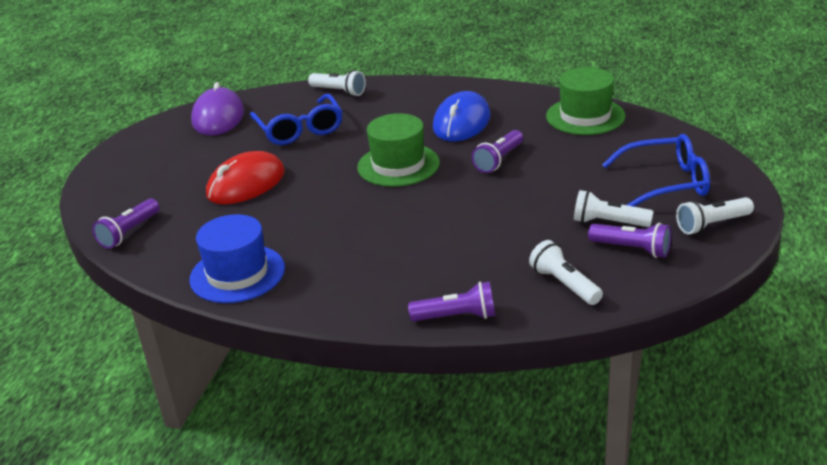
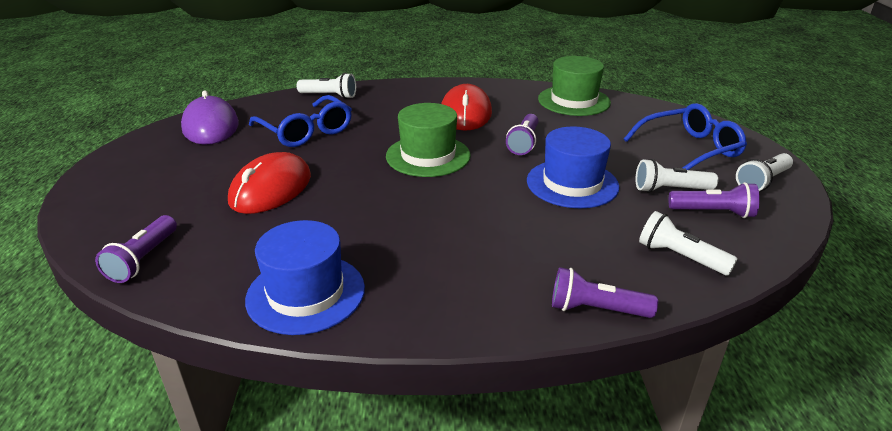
camera: 20 degrees left, 0 degrees up
purple flashlight [408,282,495,321] -> purple flashlight turned 150 degrees counterclockwise [552,267,658,318]
blue mouse [433,91,490,142] -> red mouse [441,84,492,131]
none -> blue hat [527,126,619,208]

